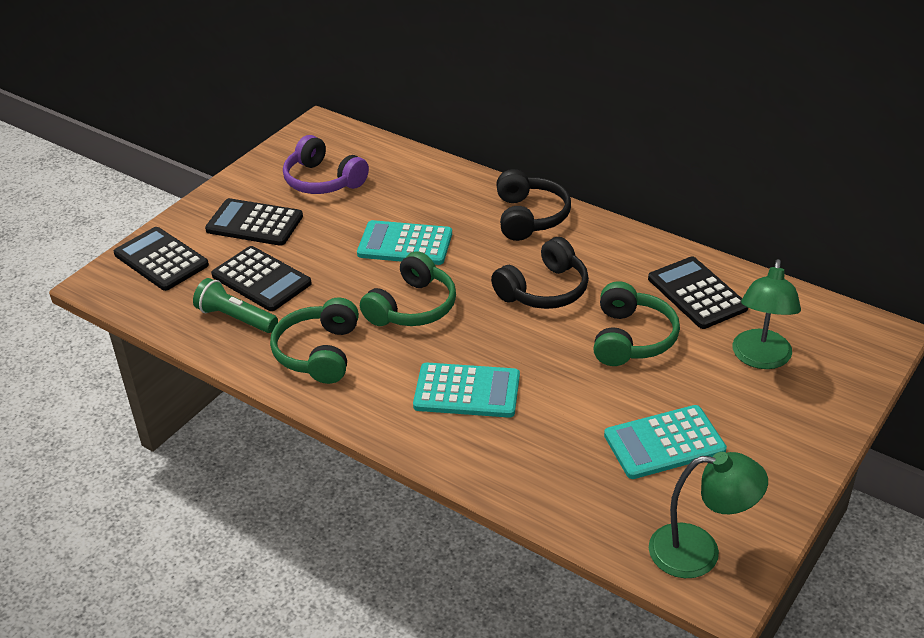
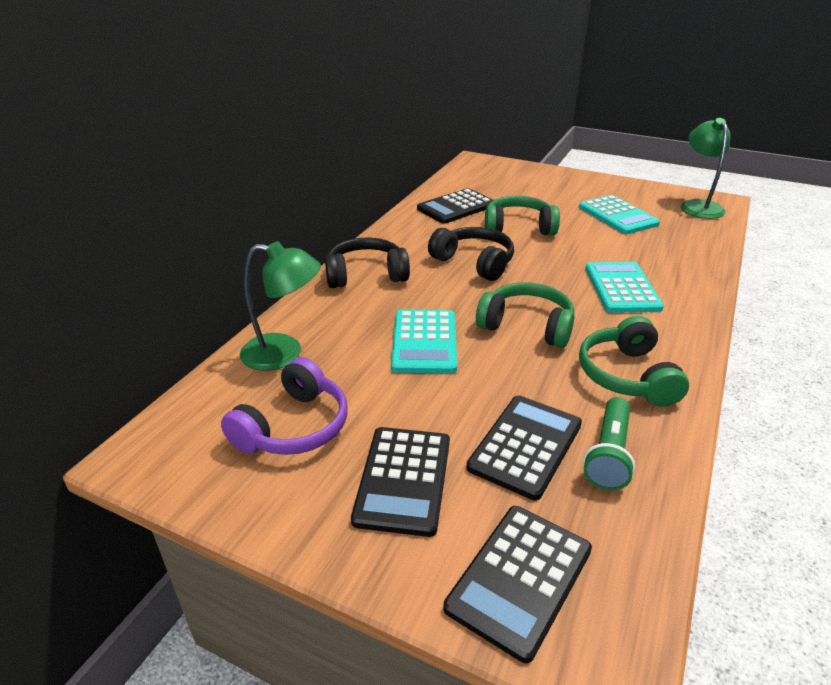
camera: 100 degrees left, 5 degrees down
green headphones [270,297,359,384] -> green headphones turned 90 degrees clockwise [579,316,689,407]
green lamp [732,259,801,369] -> green lamp moved to [240,241,321,371]

